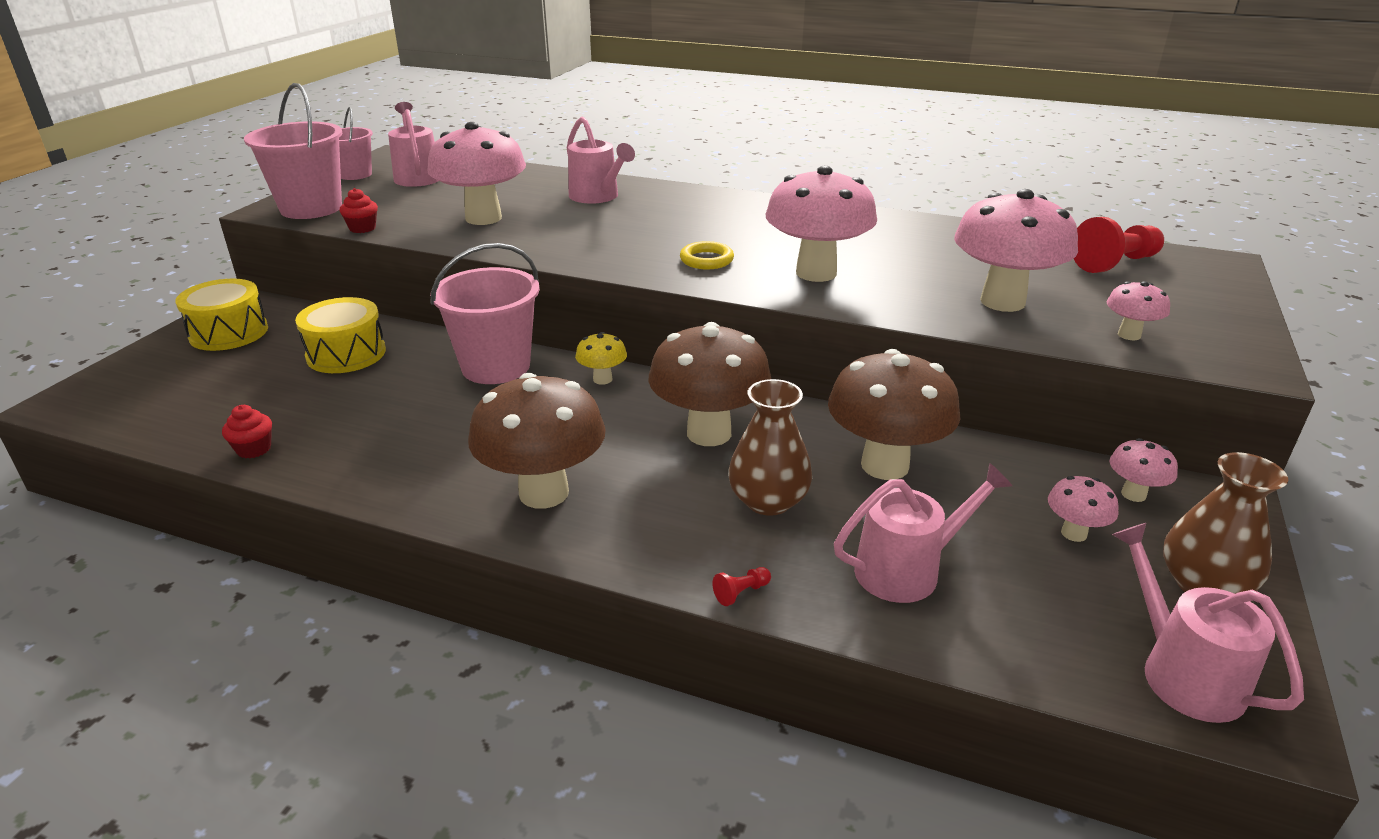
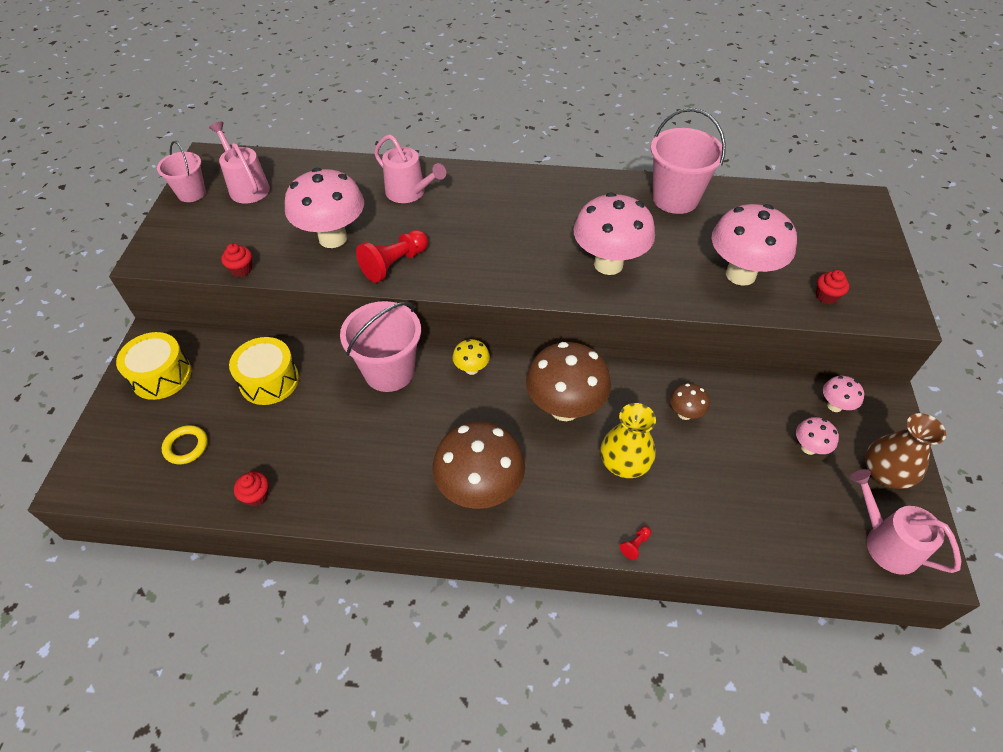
camera: 15 degrees left, 20 degrees up
pink bucket [244,83,342,219] -> pink bucket moved to [651,108,726,214]
yellow ring [680,241,734,269] -> yellow ring moved to [162,425,208,464]
brown vase [728,379,812,516] -> yellow vase [600,403,656,478]
brown mushroom [828,349,960,480] -> brown mushroom [670,383,710,420], size x0.47
pink watering can [834,463,1012,603] -> none
red pawn [1074,217,1164,273] -> red pawn moved to [356,230,428,283]
pink mushroom [1107,281,1170,340] -> red cupcake [816,270,849,304]

